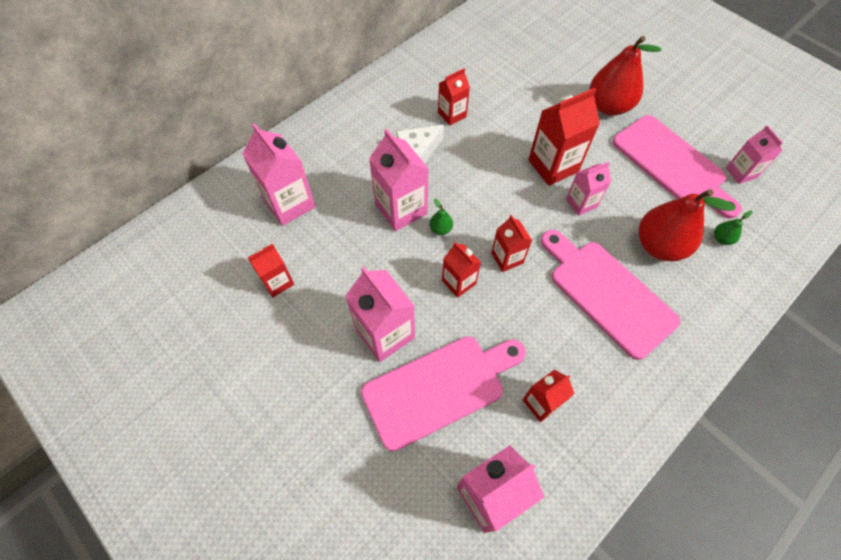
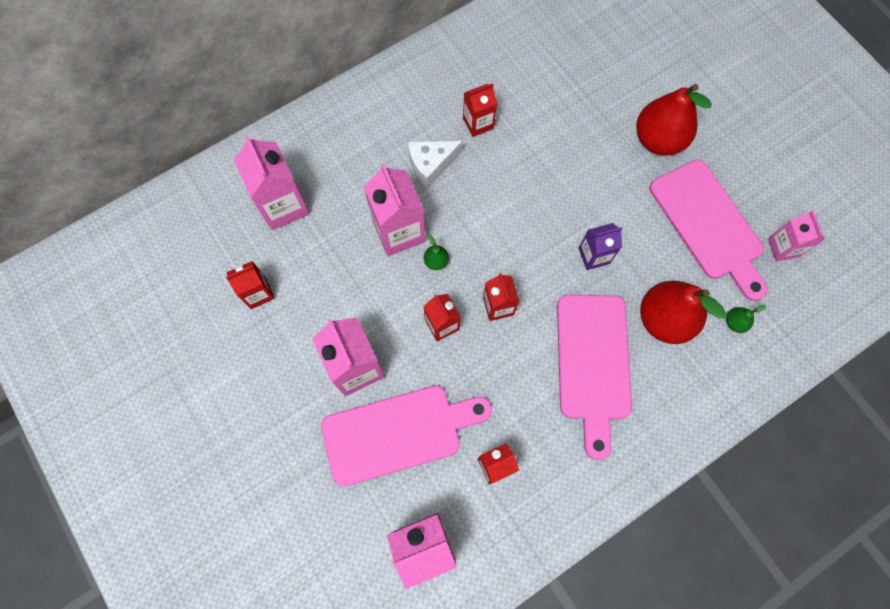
camera: 10 degrees right, 10 degrees up
red carton [528,88,600,186] -> none
pink cutting board [541,230,680,360] -> pink cutting board turned 150 degrees counterclockwise [557,295,632,460]
pink carton [566,162,611,216] -> purple carton [578,223,622,270]

